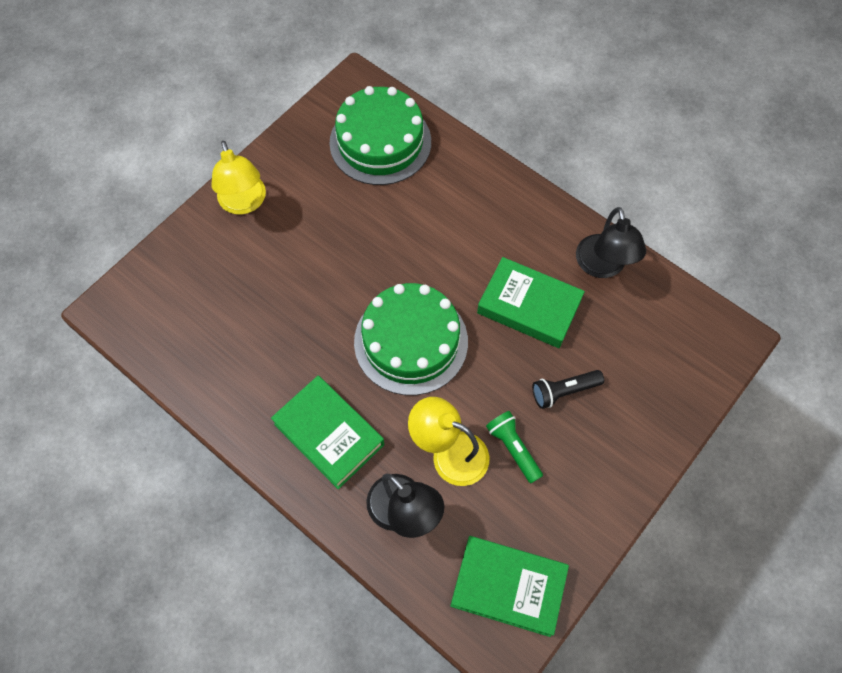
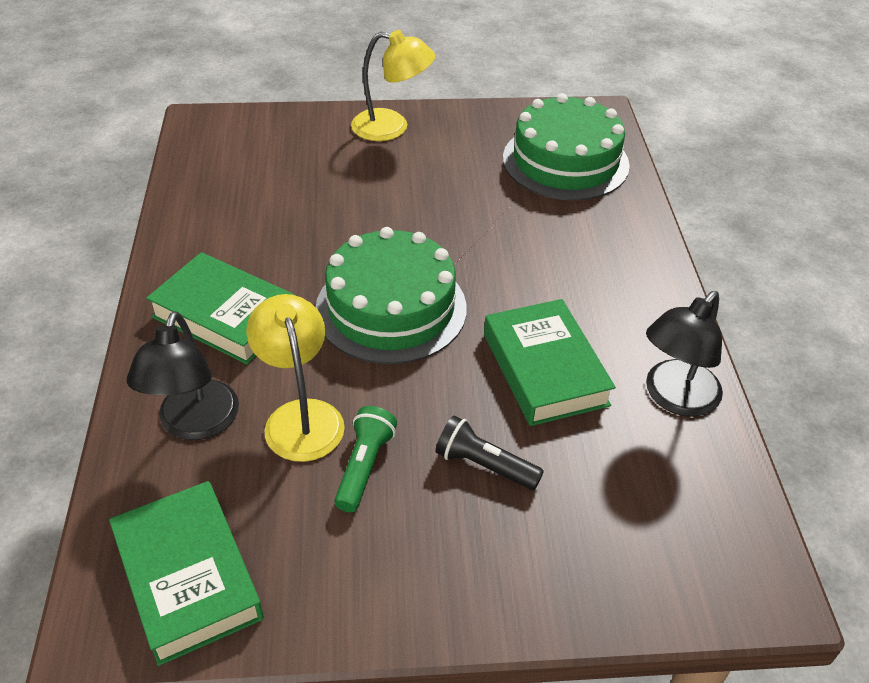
camera: 45 degrees right, 20 degrees down
yellow lamp [212,141,266,215] -> yellow lamp turned 105 degrees counterclockwise [351,30,435,141]
green book [271,376,384,489] -> green book turned 60 degrees counterclockwise [146,252,296,364]

